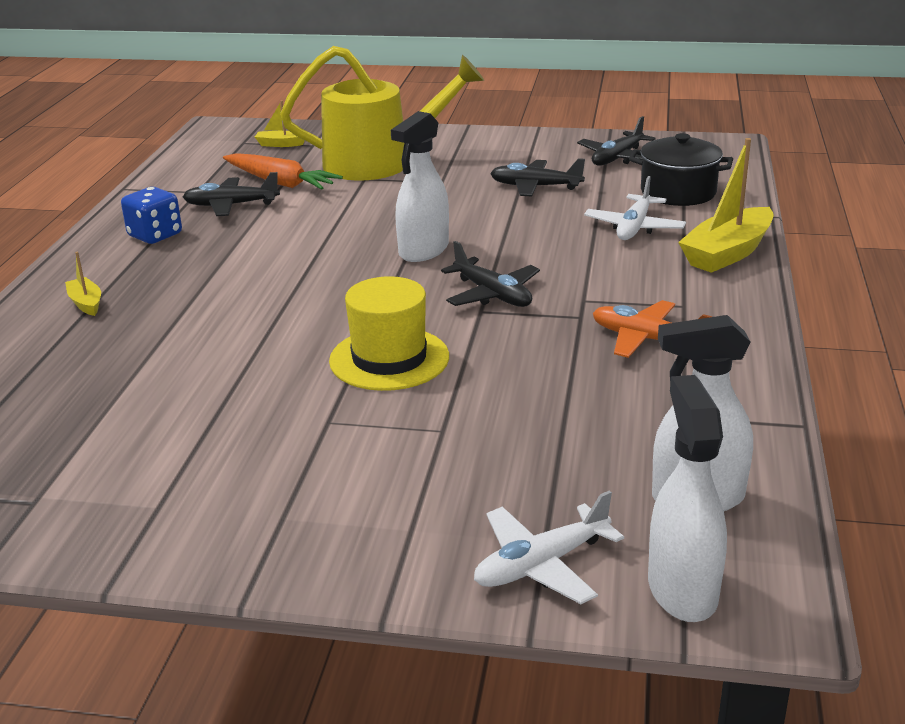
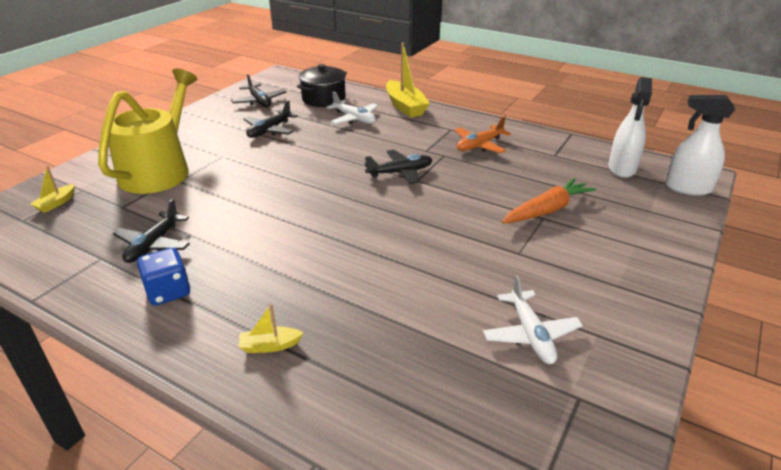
camera: 70 degrees left, 5 degrees up
orange carrot [223,153,343,190] -> orange carrot moved to [502,178,596,223]
yellow hat [329,276,449,391] -> none
white spray bottle [391,111,449,262] -> none
white plane [474,490,624,604] -> white plane moved to [483,275,583,364]

